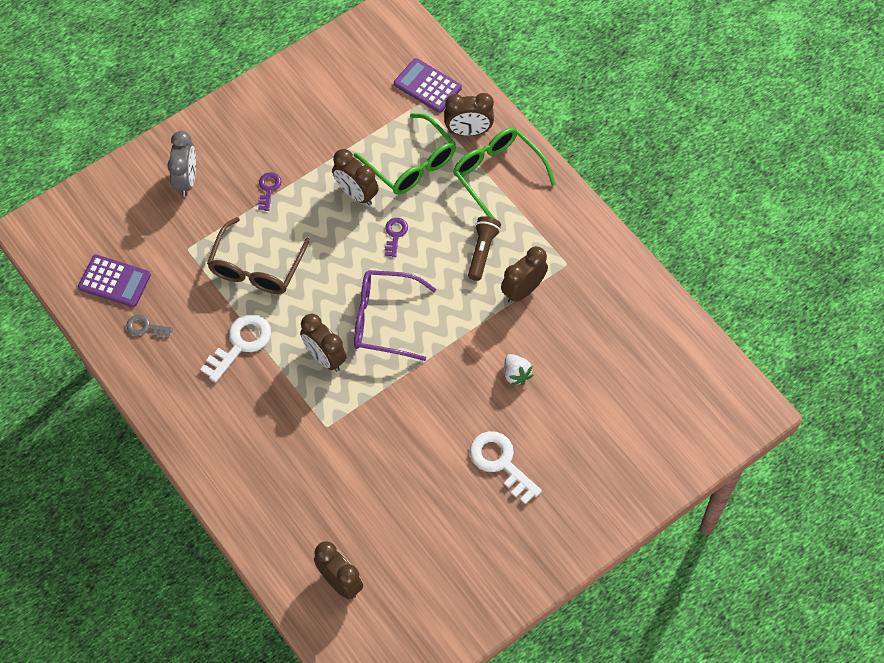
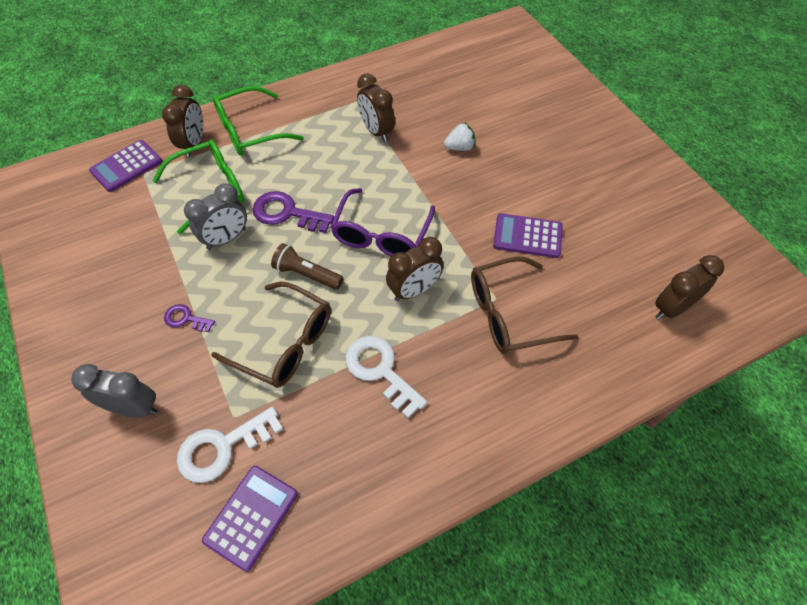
camera: 80 degrees left, 5 degrees down
grey key [126,315,172,338] -> none
brown clock [332,149,379,206] -> grey clock [184,183,247,250]
purple key [385,218,408,257] -> purple key [252,191,334,233], size x1.80
brown flashlight [468,216,501,281] -> brown flashlight moved to [271,243,343,290]
white key [470,431,542,505] -> white key moved to [177,406,283,483]
none -> brown glasses [471,256,579,354]
none -> purple calculator [493,213,563,258]

